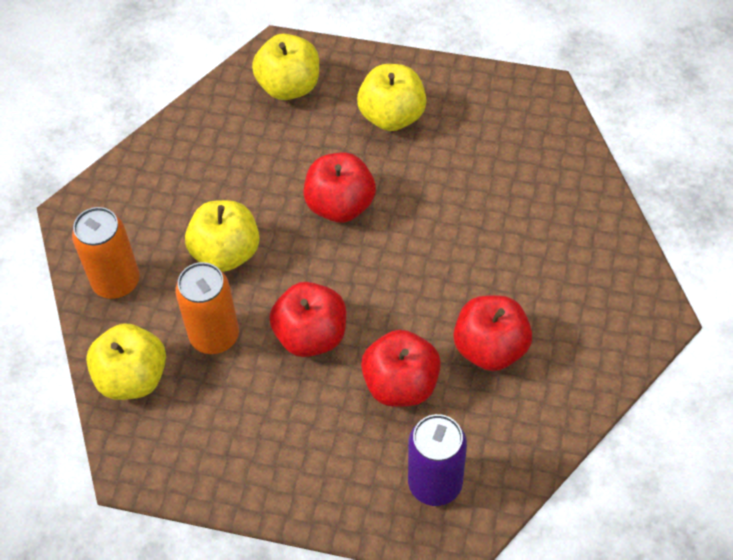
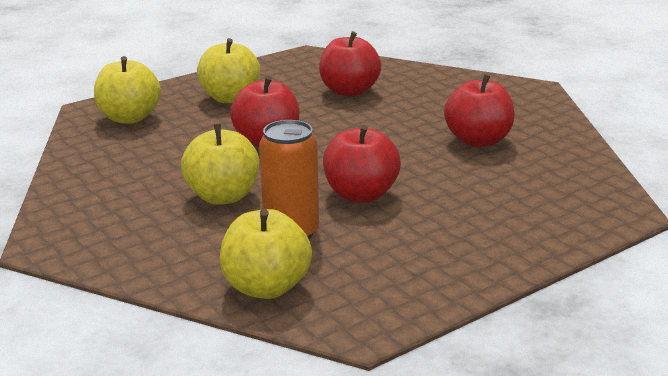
camera: 50 degrees left, 30 degrees down
orange can [72,207,140,299] -> none
red apple [361,330,441,407] -> red apple moved to [319,31,381,97]
purple can [408,414,467,506] -> none

